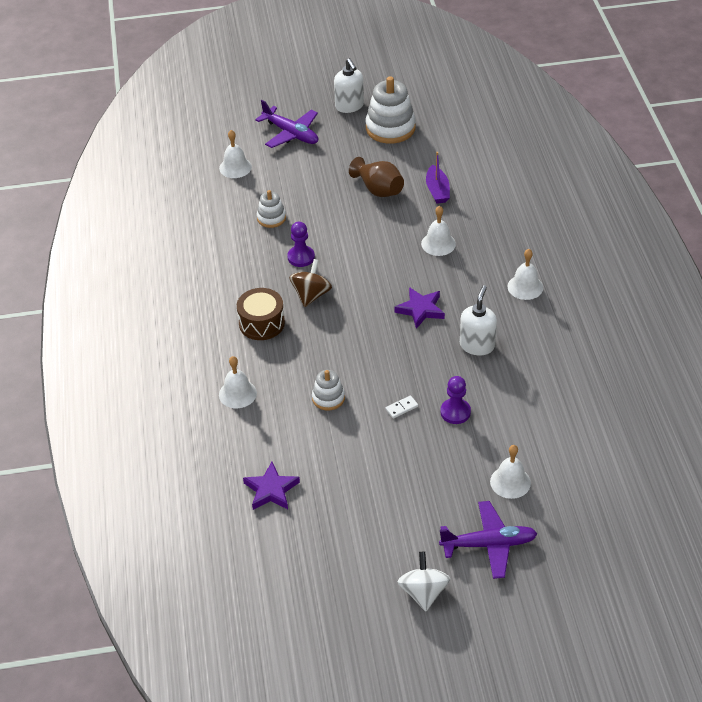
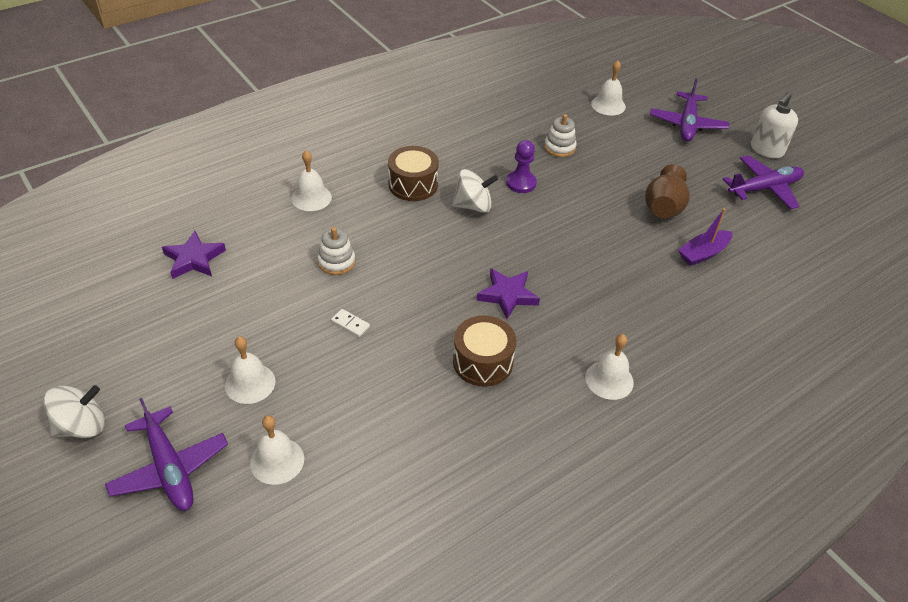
camera: 60 degrees right, 0 degrees up
brown spinning top [289,259,332,307] -> white spinning top [452,169,498,213]
white stacking toy [365,76,416,144] -> purple plane [723,155,804,209]
white bell [421,206,456,256] -> white bell moved to [225,337,276,404]
purple pawn [440,376,471,424] -> none
white soap dispenser [460,285,497,355] -> brown drum [453,316,516,387]

